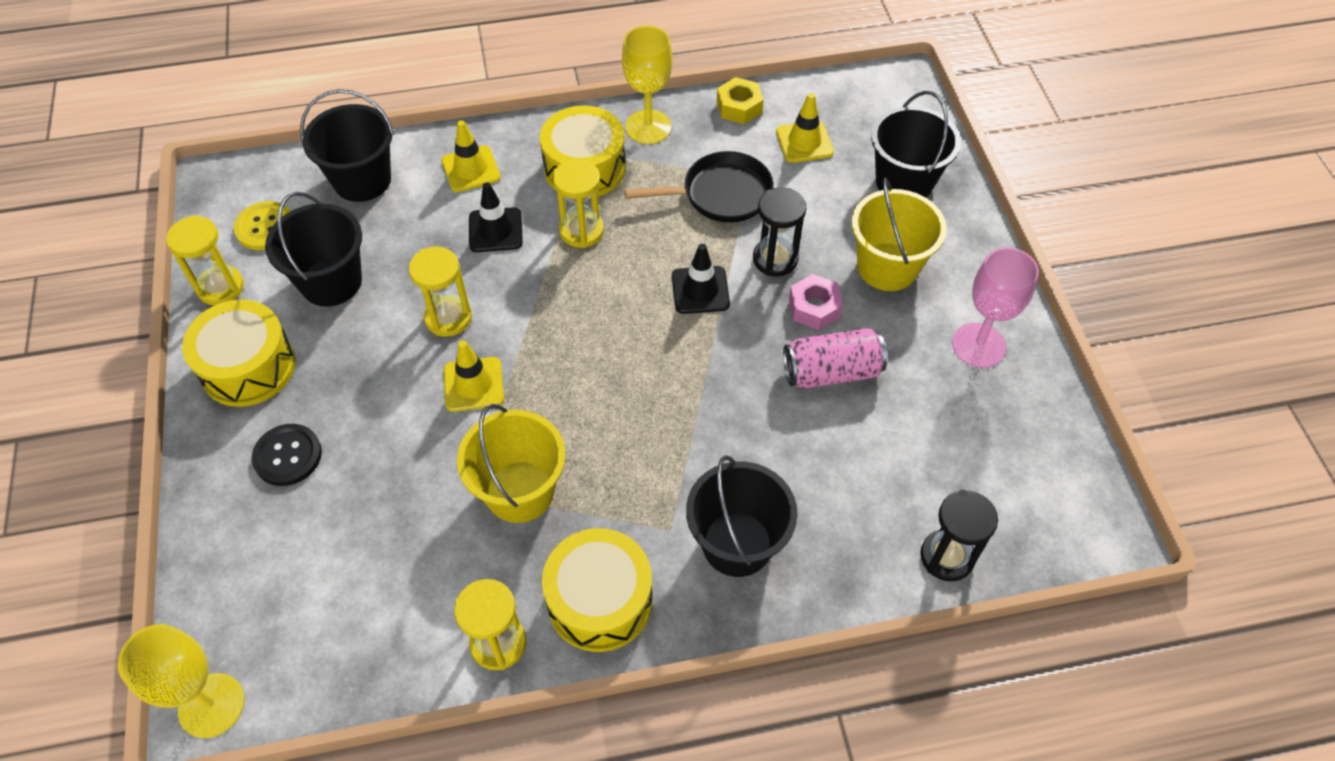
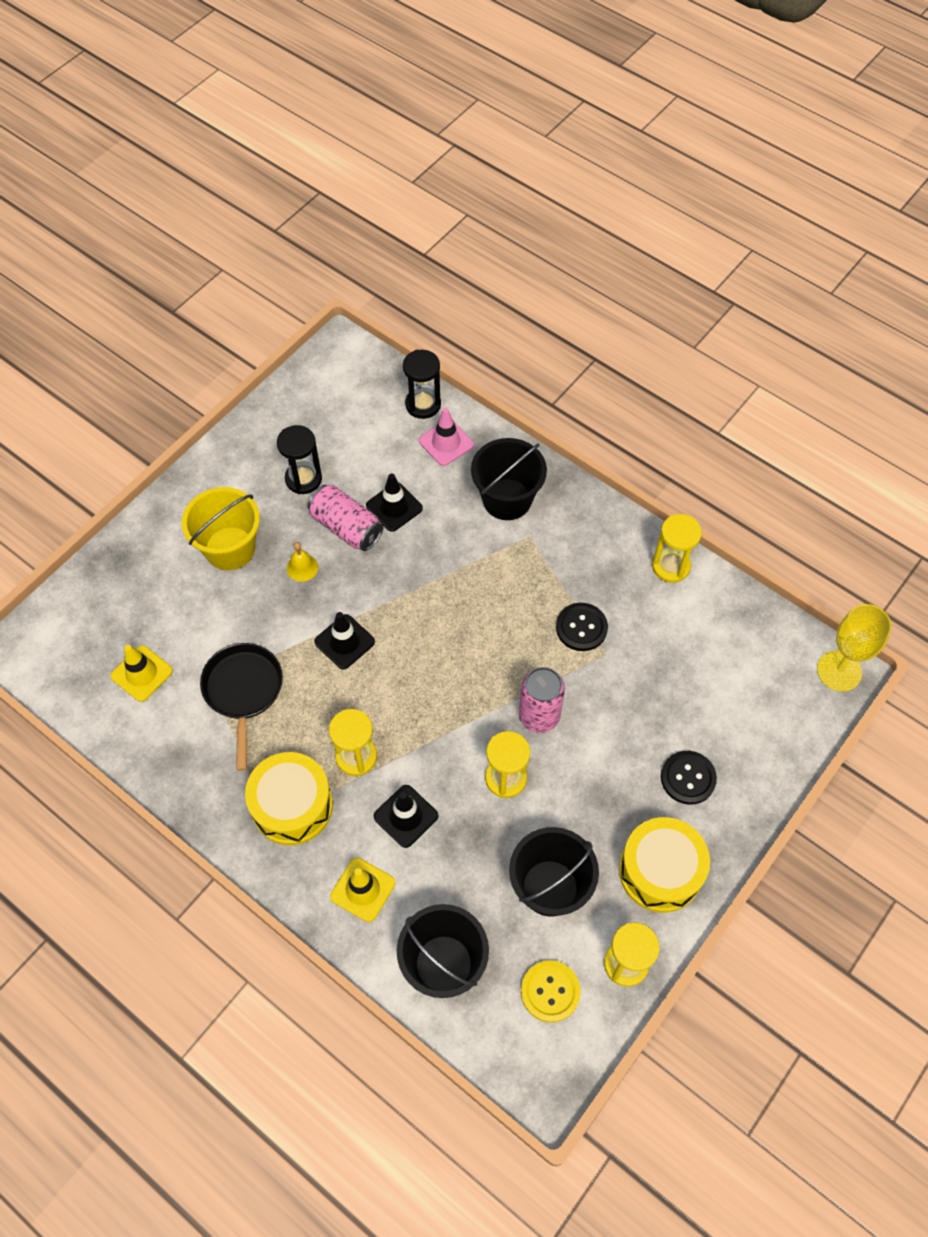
camera: 130 degrees left, 5 degrees up
yellow traffic cone [444,340,504,412] -> pink can [519,667,565,733]
yellow bucket [457,404,565,523] -> black button [556,603,608,651]
yellow drum [542,528,652,652] -> none
yellow goblet [622,26,672,144] -> none
black pan [624,151,774,223] -> black pan turned 45 degrees clockwise [200,643,283,771]
yellow nut [717,77,764,124] -> none
black hourglass [753,187,806,276] -> black hourglass moved to [277,425,322,494]
pink nut [789,274,843,330] -> yellow bell [287,542,318,582]
black bucket [871,91,961,198] -> none
pink goblet [952,247,1039,368] -> none
none -> black traffic cone [366,474,423,532]
none -> pink traffic cone [419,408,474,466]

